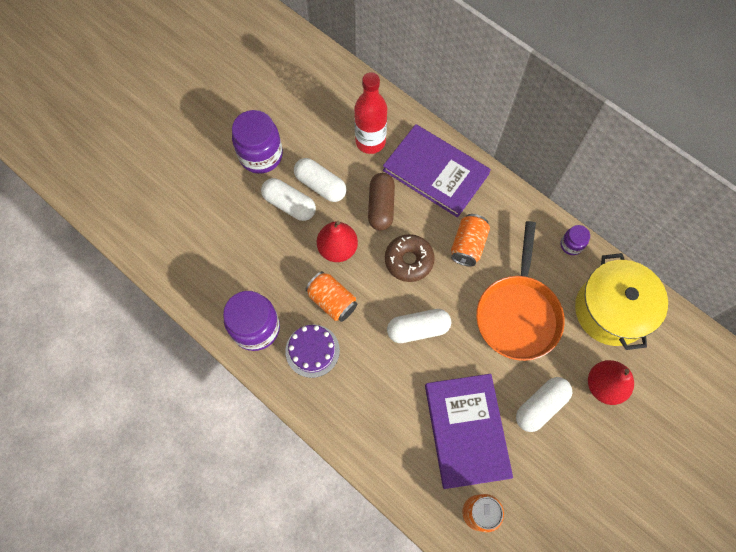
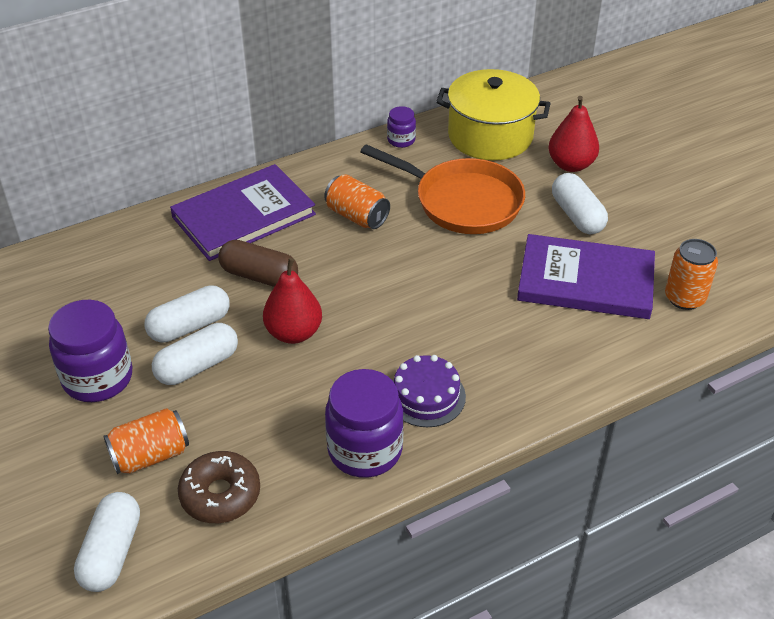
camera: 70 degrees left, 25 degrees down
orange can [305,271,357,322] -> orange can moved to [103,408,189,474]
red bottle [354,72,387,154] -> none
brown donut [385,234,435,282] -> brown donut moved to [178,451,260,523]
white capsule [387,309,451,343] -> white capsule moved to [74,492,140,592]

